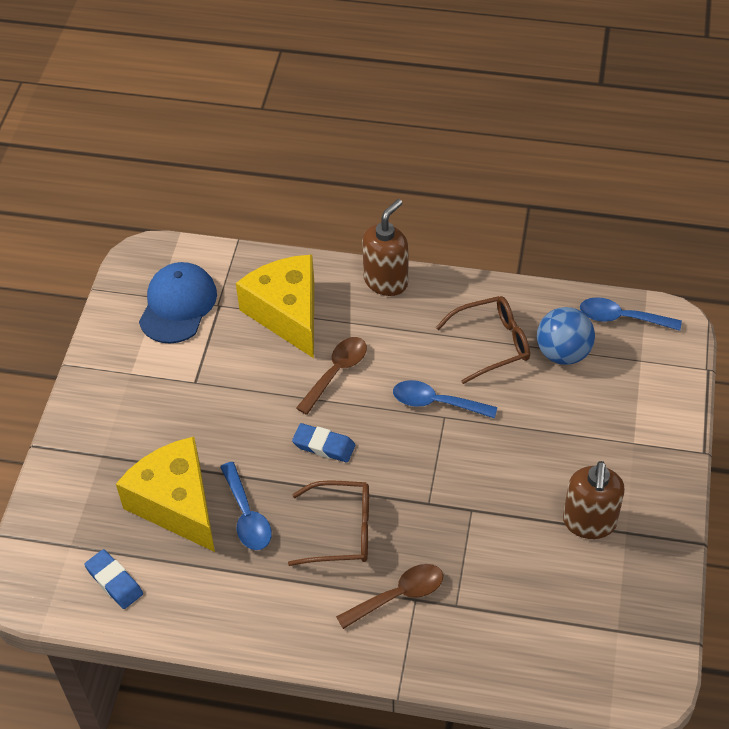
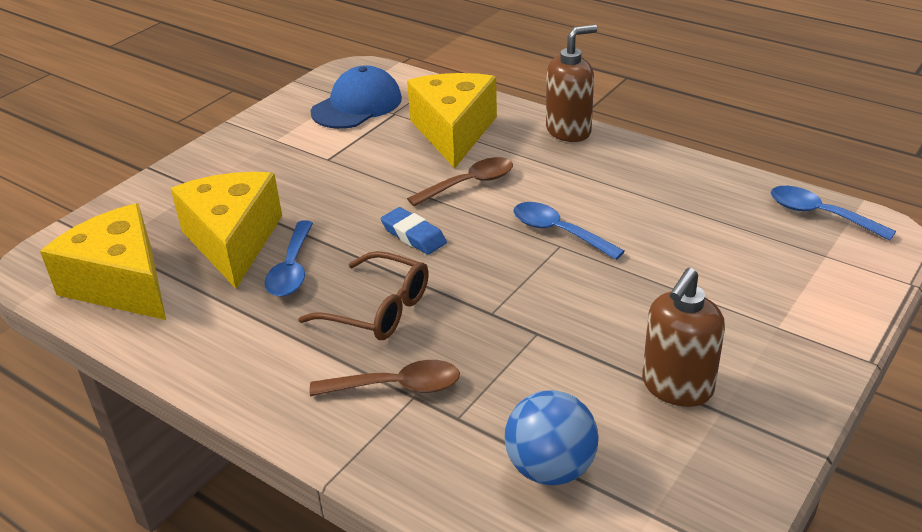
camera: 25 degrees right, 15 degrees down
blue eraser [84,549,143,609] -> yellow cheese [40,203,166,320]
brown glasses [435,296,530,384] -> none
blue ball [537,307,595,365] -> blue ball moved to [505,390,599,486]

